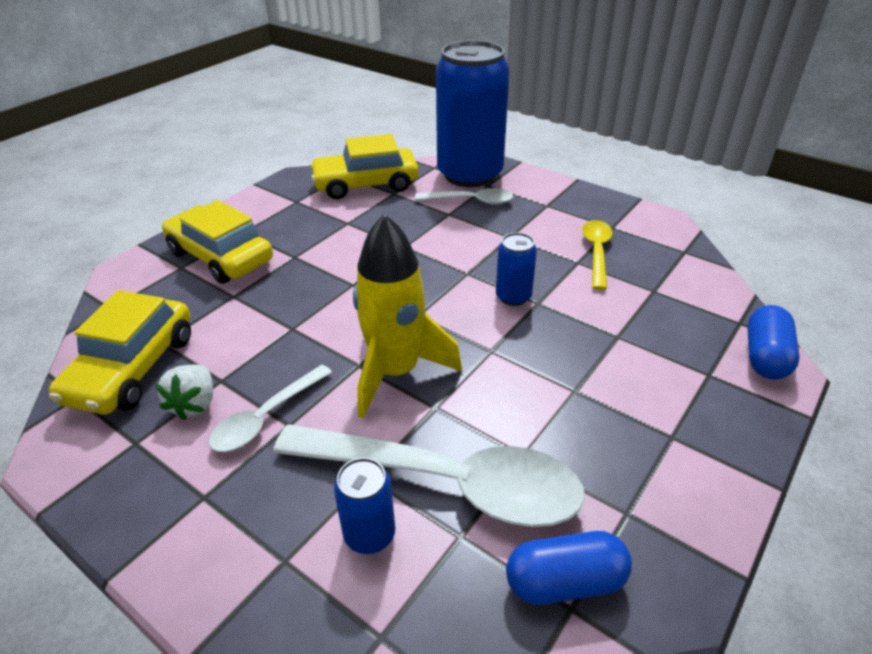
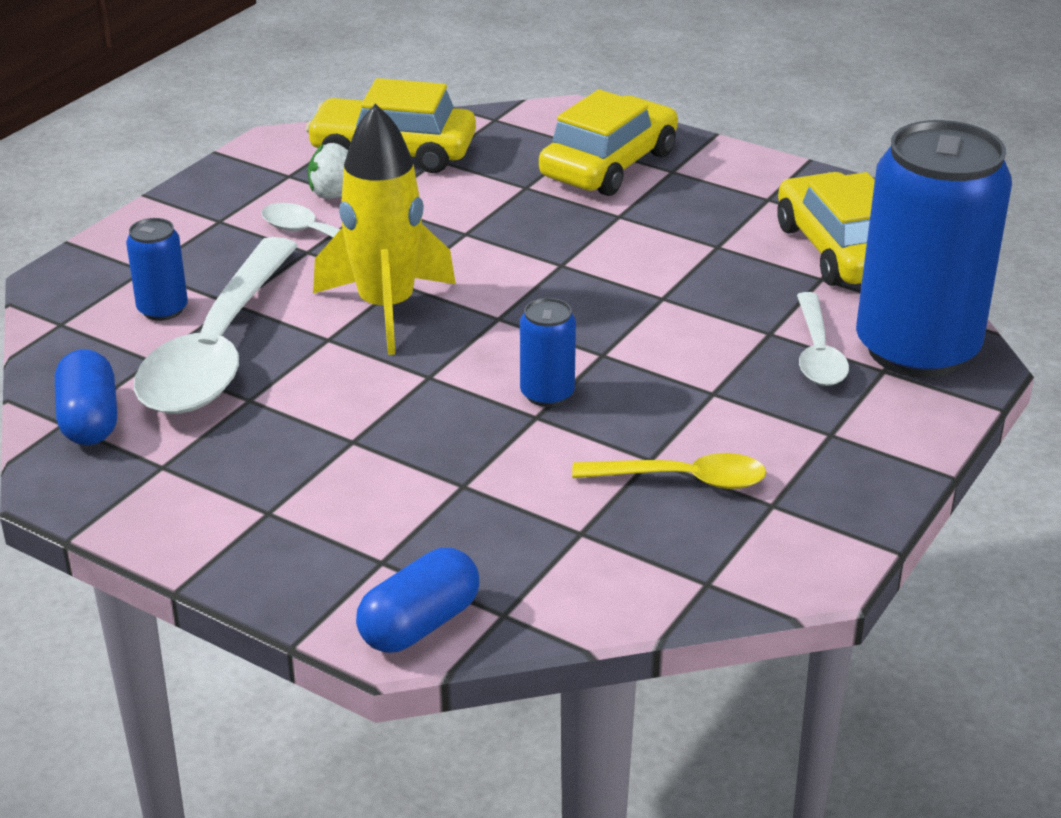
camera: 85 degrees right, 5 degrees down
blue capsule [747,305,800,379] -> blue capsule turned 60 degrees counterclockwise [356,548,479,653]

